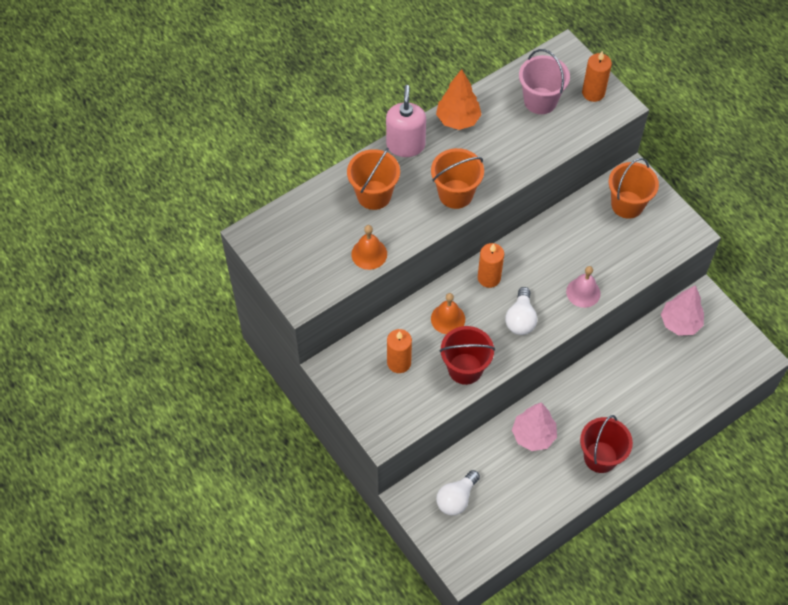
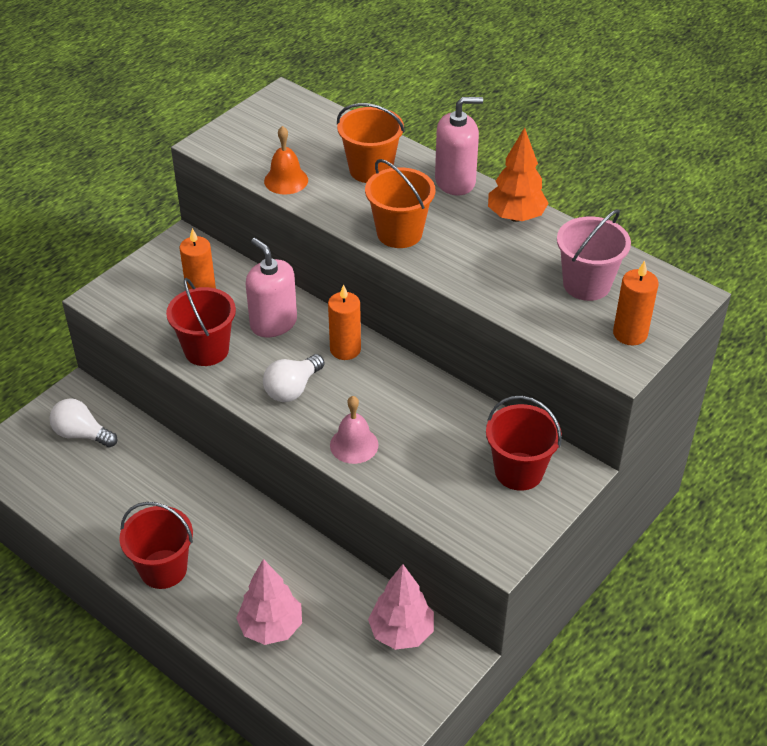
camera: 75 degrees right, 15 degrees down
orange bell [431,293,465,334] -> pink soap dispenser [246,238,297,337]
white light bulb [505,287,537,335] -> white light bulb turned 45 degrees counterclockwise [263,354,324,402]
pink tree [512,402,557,451] -> pink tree moved to [236,559,302,645]
orange bucket [609,158,659,219] -> red bucket [486,396,562,491]

